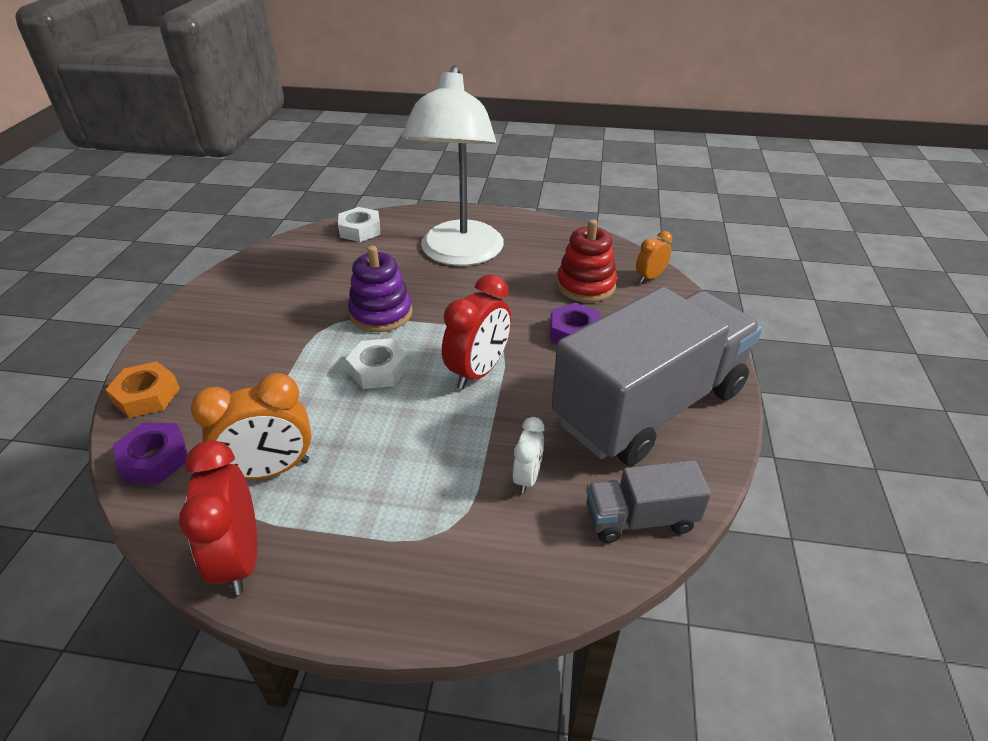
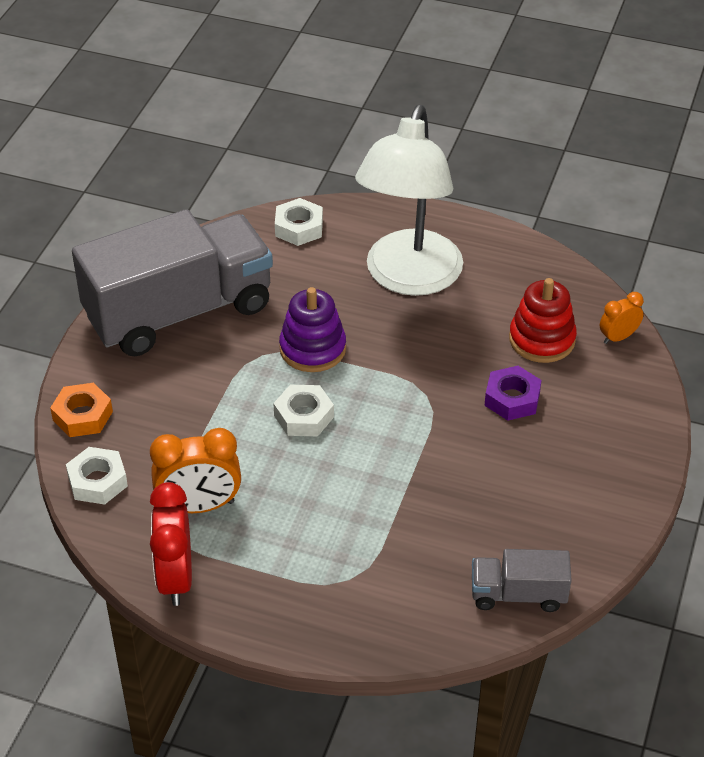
camera: 10 degrees right, 5 degrees up
purple nut [113,423,188,483] -> white nut [66,447,128,505]
red clock [442,274,511,389] -> none
white clock [512,417,544,494] -> none
grey truck [552,287,762,465] -> grey truck moved to [72,209,273,356]

